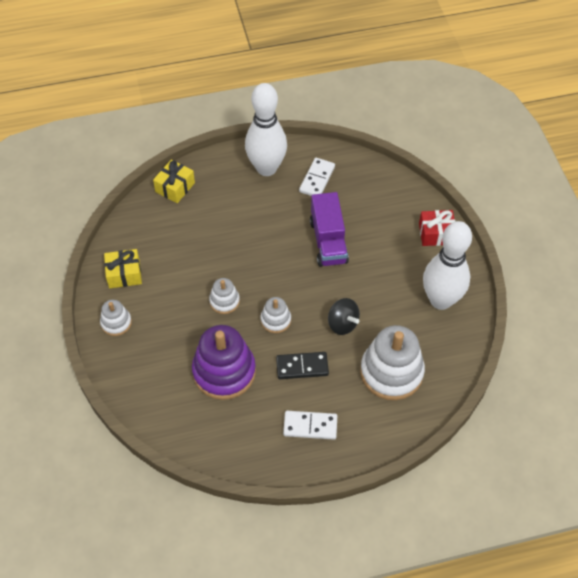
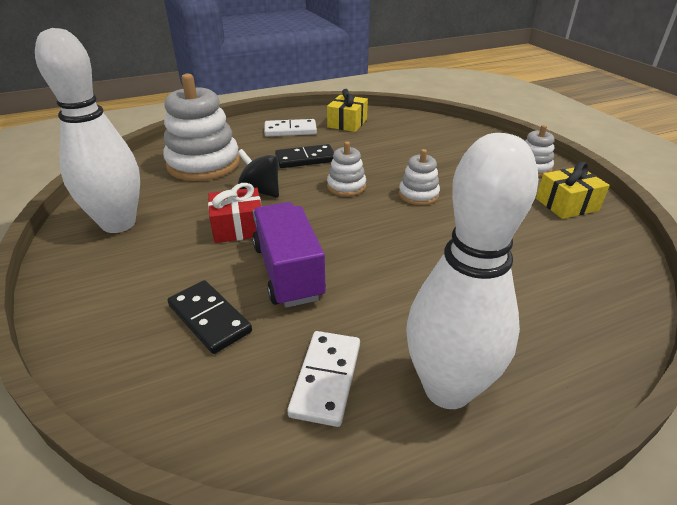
camera: 170 degrees right, 20 degrees down
yellow gift [153,160,195,203] -> yellow gift moved to [327,89,368,132]
purple stacking toy [192,325,256,400] -> none
red gift [419,210,455,246] -> red gift moved to [208,183,261,243]
none -> black domino [167,280,252,354]

